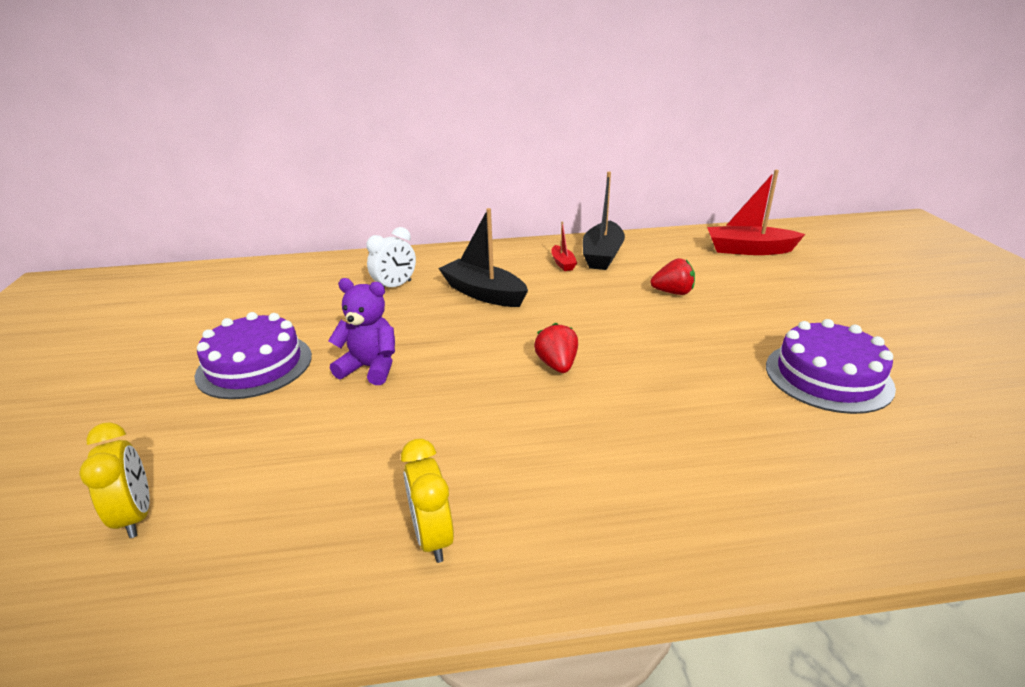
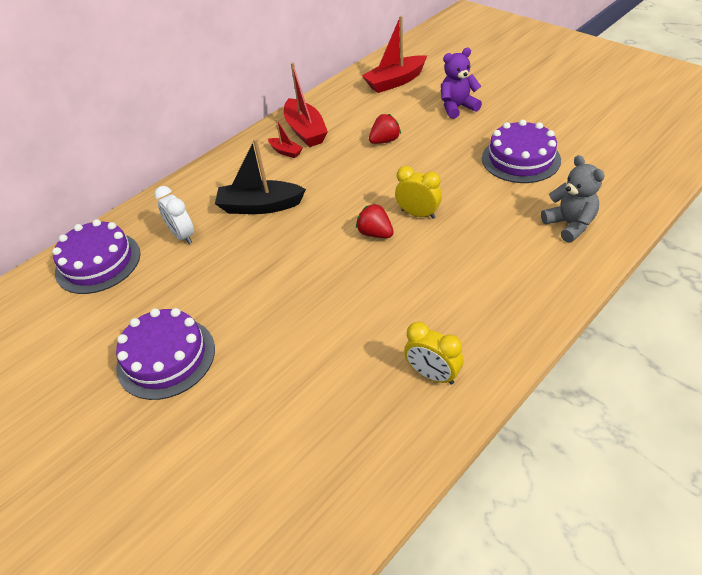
camera: 35 degrees left, 15 degrees up
yellow clock [79,422,149,538] -> yellow clock moved to [395,166,442,219]
purple teddy bear [328,278,395,385] -> purple teddy bear moved to [441,48,482,119]
white clock [366,227,416,287] -> white clock turned 135 degrees clockwise [154,186,194,244]
black boat [583,172,625,270] -> red boat [284,62,328,147]
none -> purple cake [52,219,140,294]
none -> grey teddy bear [541,155,605,243]

